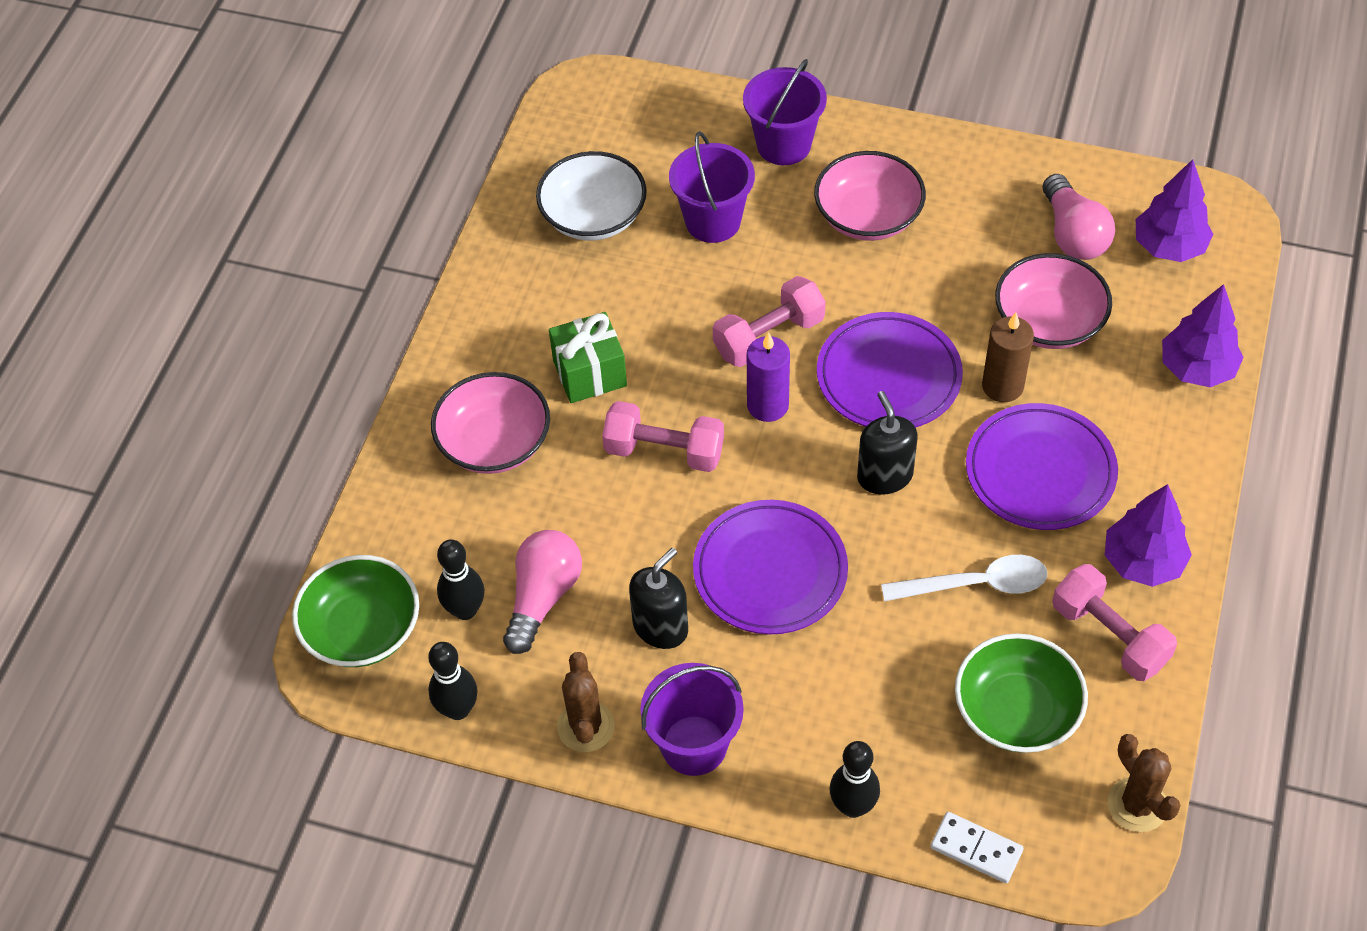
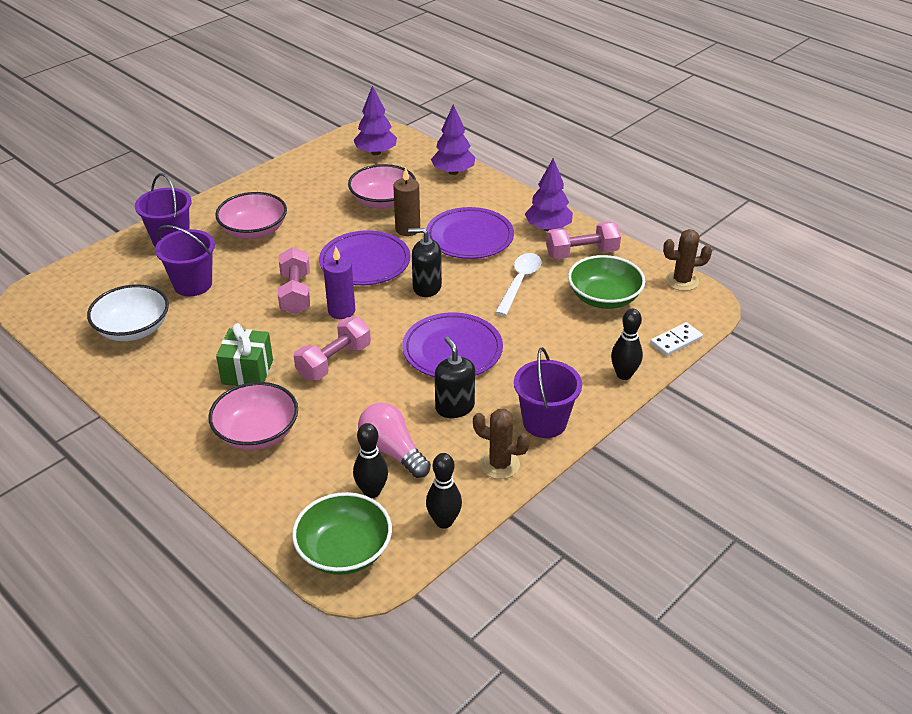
camera: 65 degrees left, 15 degrees down
pink light bulb [1043,174,1115,260] -> none

